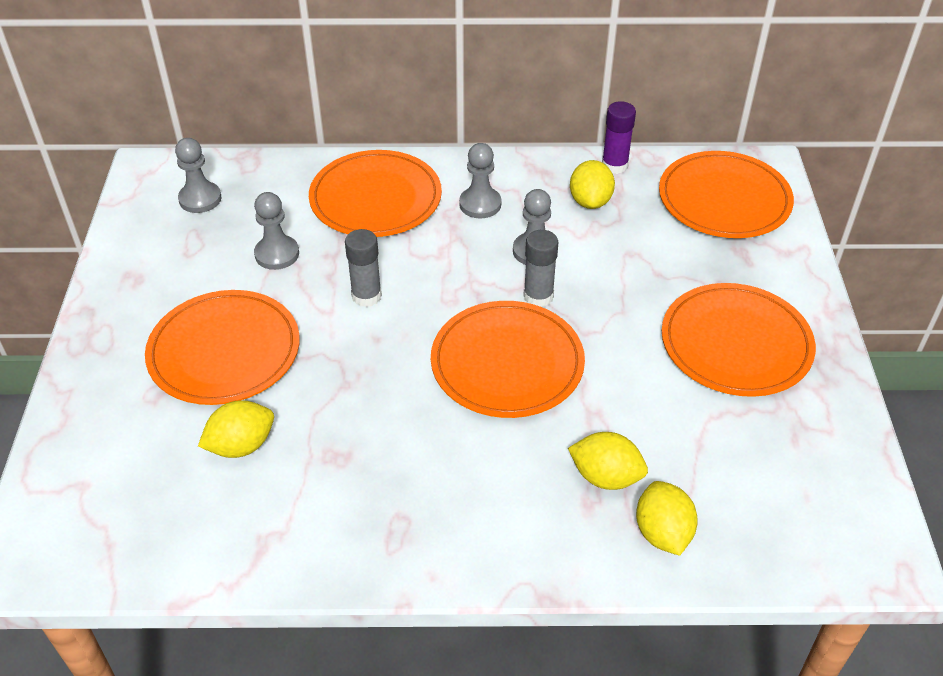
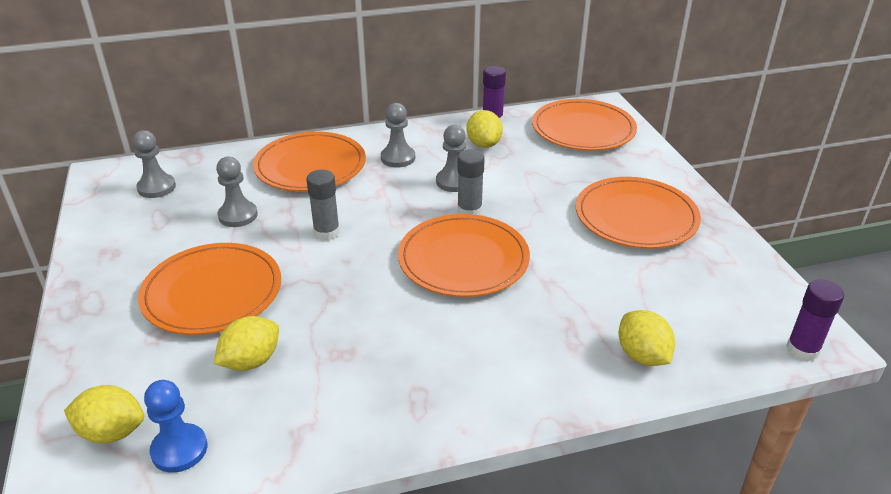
camera: 15 degrees left, 10 degrees down
yellow lemon [568,432,648,490] -> yellow lemon moved to [64,385,144,444]
none -> blue pawn [144,380,207,473]
none -> purple glue stick [786,279,844,361]

